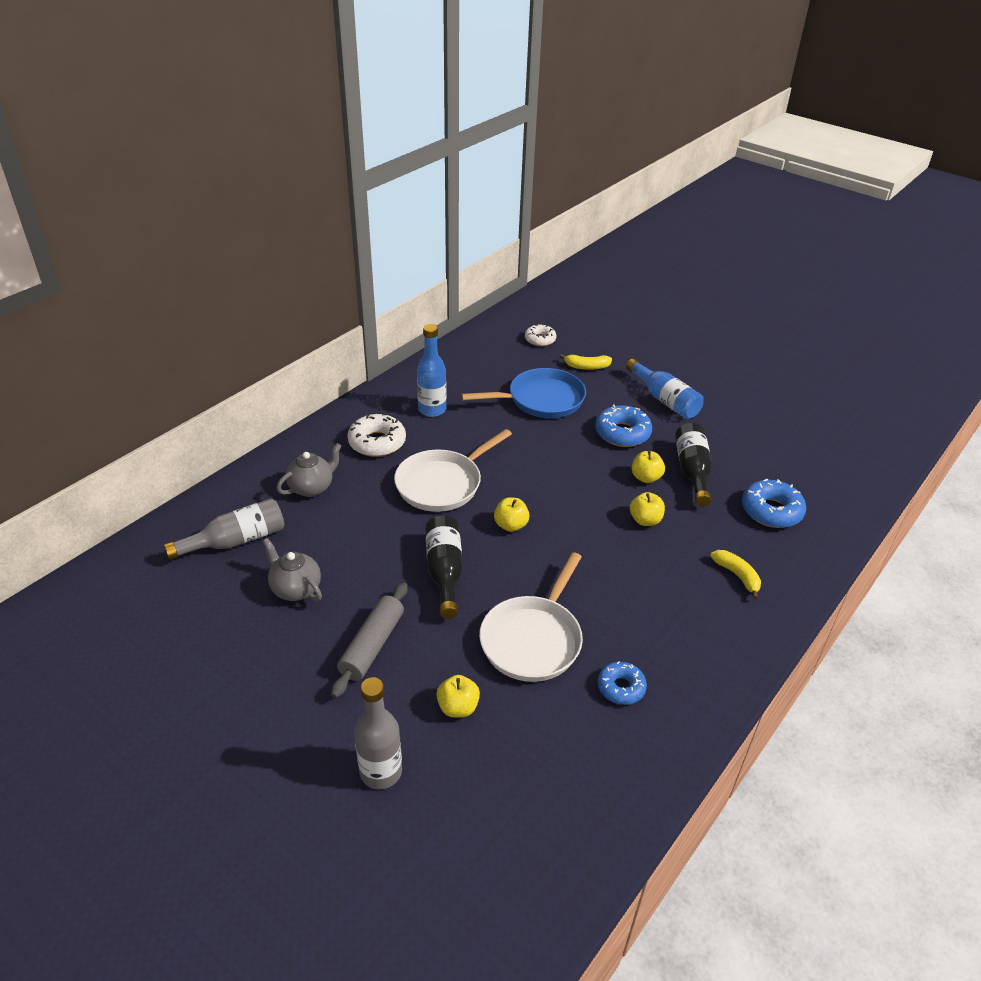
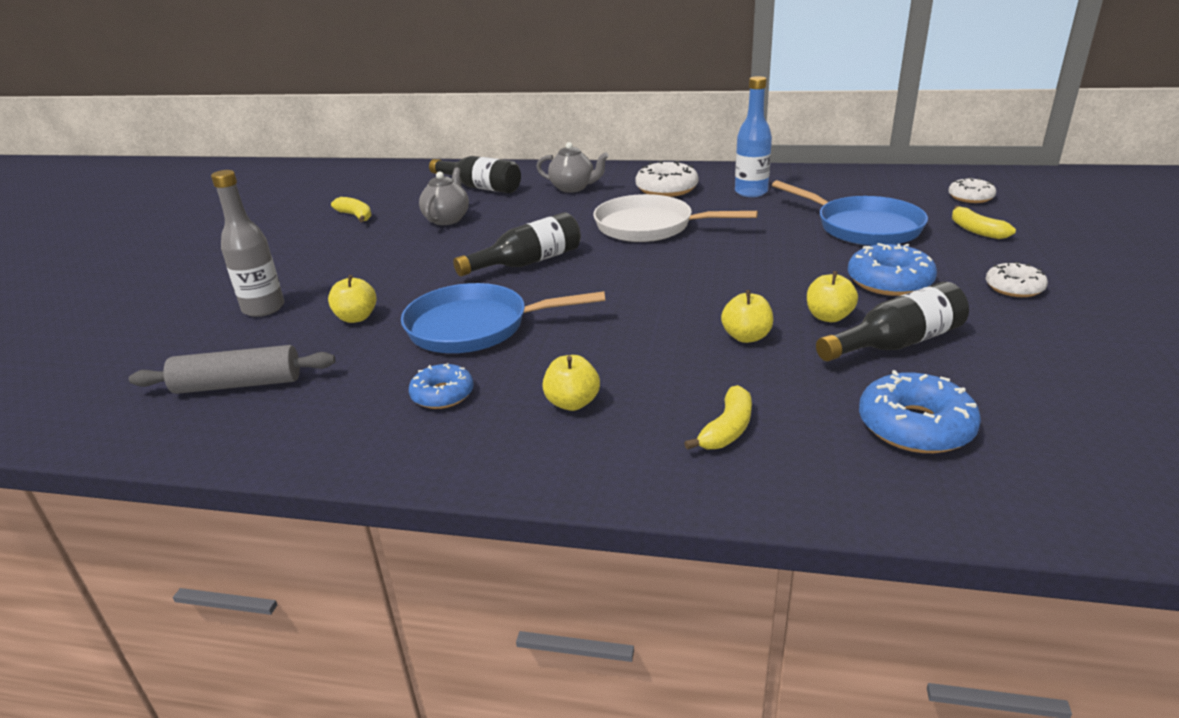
camera: 65 degrees right, 10 degrees down
grey bottle [164,498,284,560] -> black bottle [429,156,521,193]
grey rolling pin [331,583,408,698] -> grey rolling pin moved to [129,345,335,394]
white pan [479,552,583,682] -> blue pan [401,283,605,353]
yellow apple [494,497,530,532] -> yellow apple moved to [542,355,600,411]
blue bottle [626,359,704,419] -> white donut [986,262,1048,297]
none -> yellow banana [331,197,372,222]

